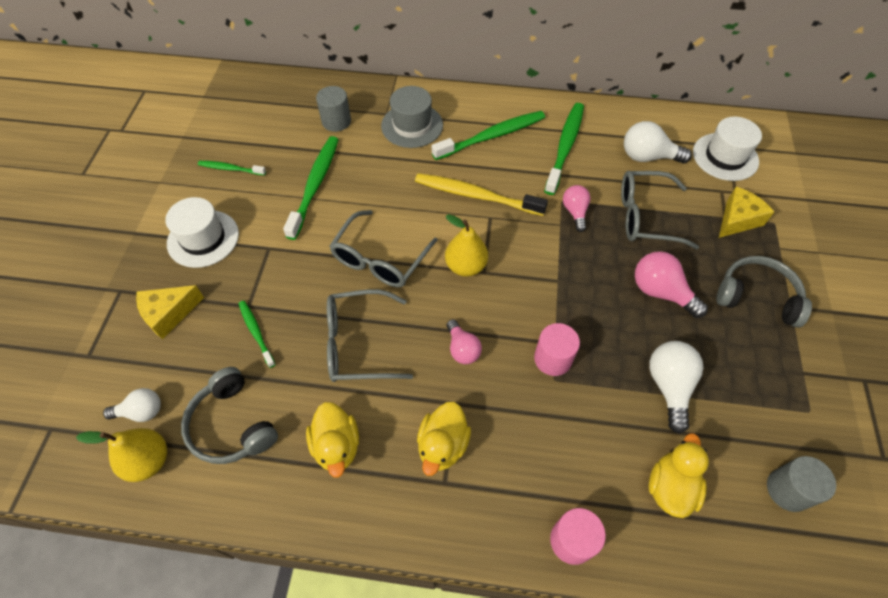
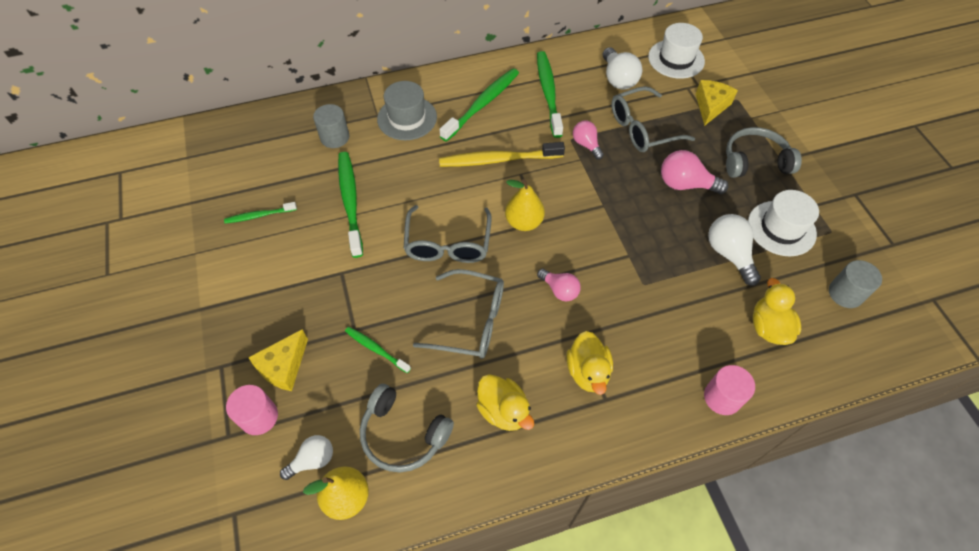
camera: 25 degrees left, 0 degrees up
white hat [165,197,239,268] -> white hat moved to [748,190,819,256]
grey glasses [327,289,413,382] -> grey glasses turned 135 degrees counterclockwise [413,269,504,359]
pink cylinder [534,323,580,376] -> pink cylinder moved to [226,385,278,435]
white light bulb [624,121,692,164] -> white light bulb turned 90 degrees counterclockwise [603,47,642,90]

